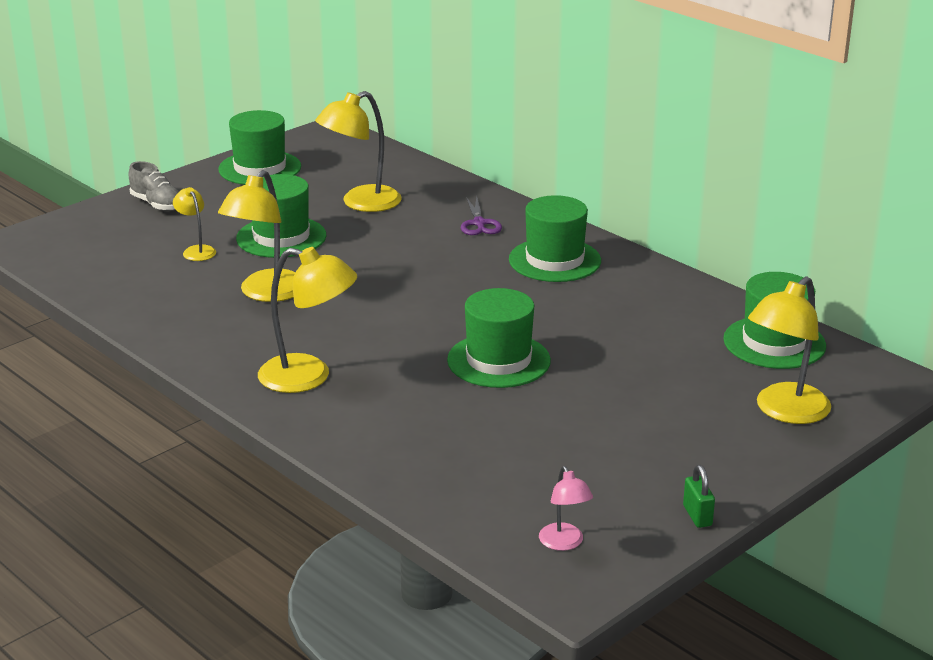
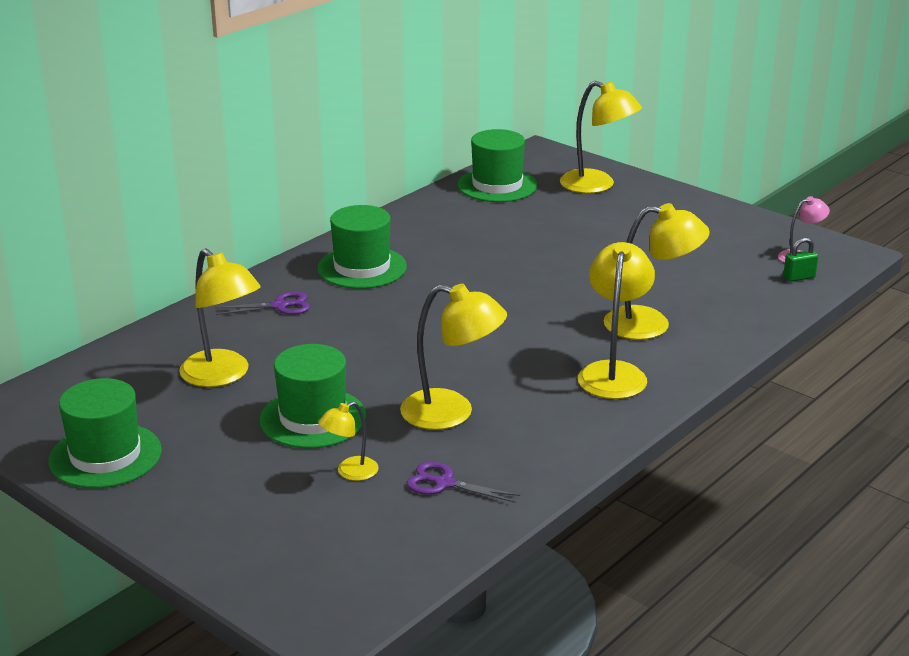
camera: 95 degrees left, 0 degrees up
grey shoe [129,161,179,211] -> none
green hat [447,288,551,388] -> none
green padlock [683,465,715,528] -> green padlock moved to [783,237,818,282]
none -> purple scissors [407,462,520,503]
none -> yellow lamp [604,203,710,340]

